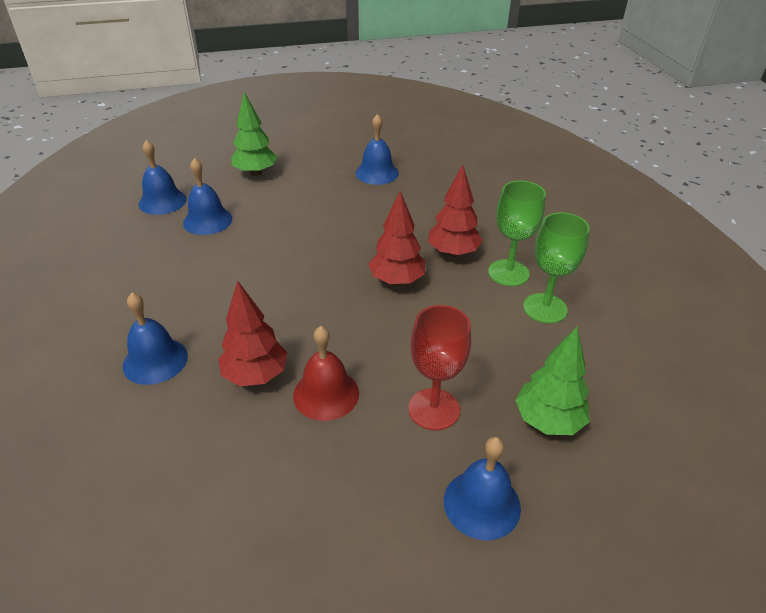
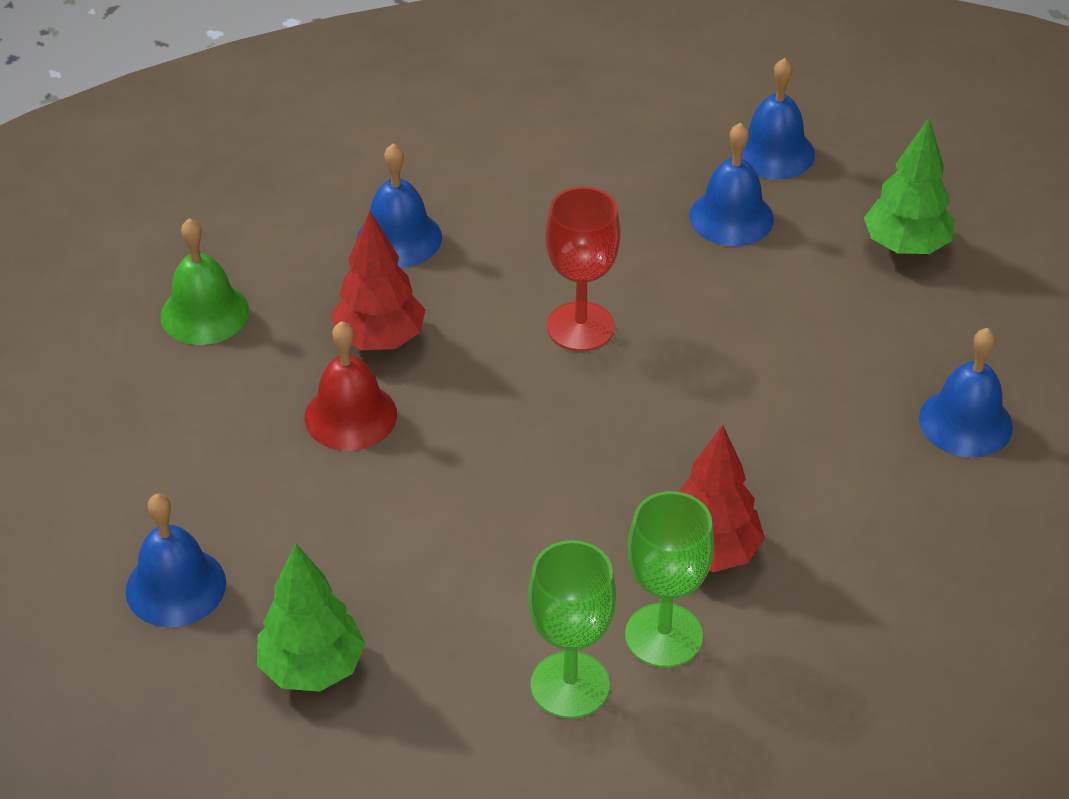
camera: 85 degrees right, 5 degrees up
red tree [369,191,426,286] -> none
red goblet [408,305,471,430] -> red goblet moved to [545,187,620,351]
none -> green bell [160,218,249,345]

